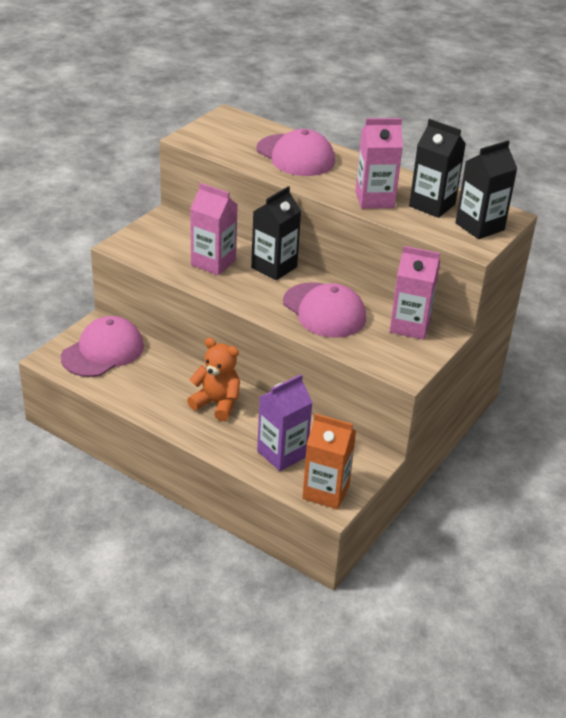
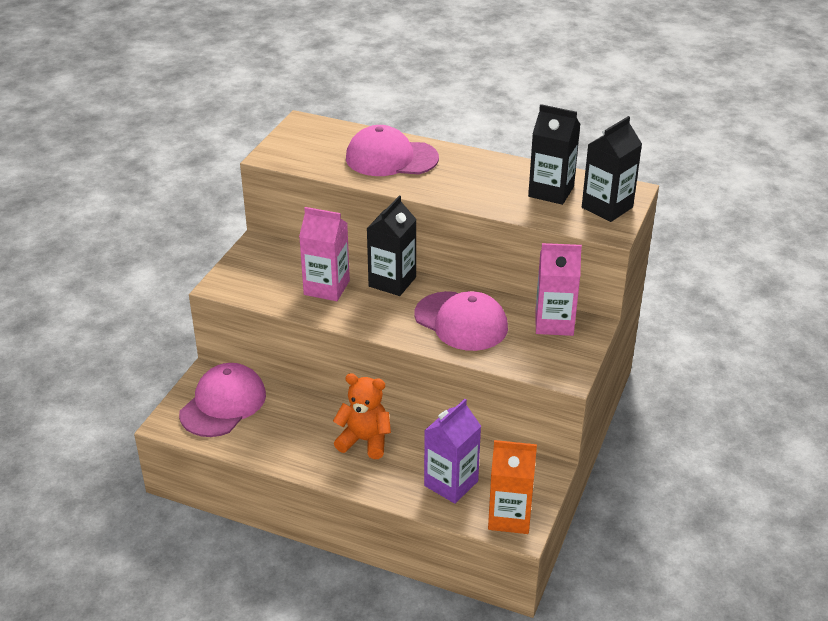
camera: 10 degrees left, 0 degrees up
pink cap [257,129,335,176] -> pink cap turned 150 degrees clockwise [346,125,439,176]
pink carton [355,118,403,209] -> none

